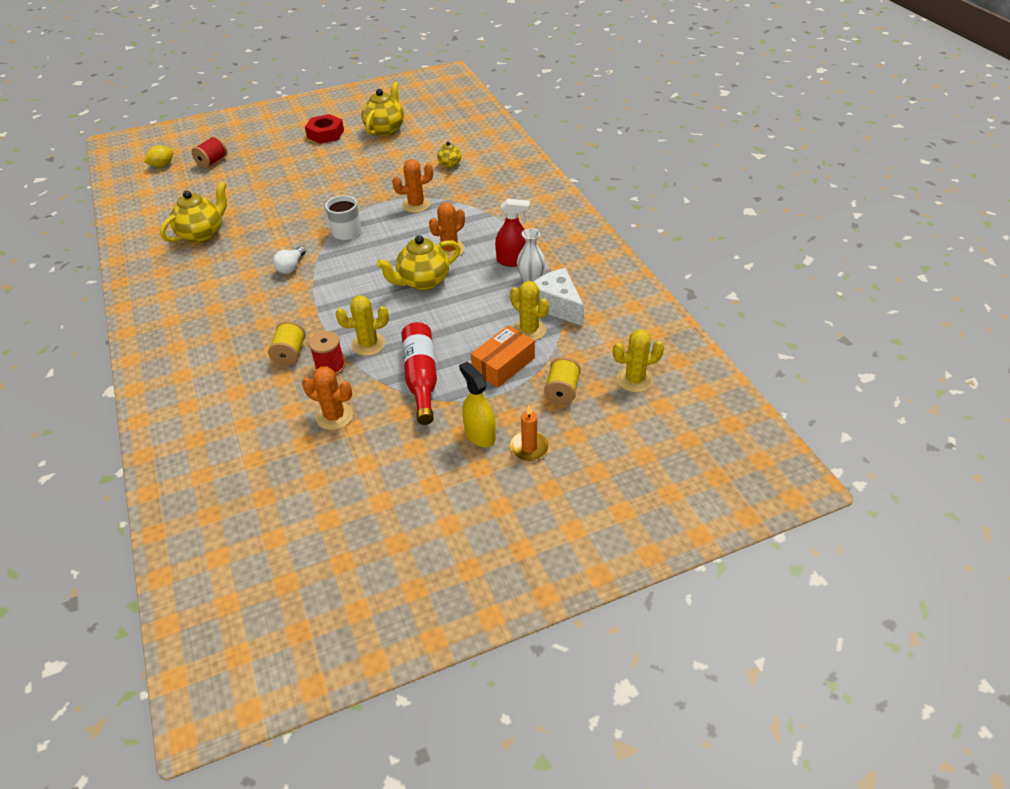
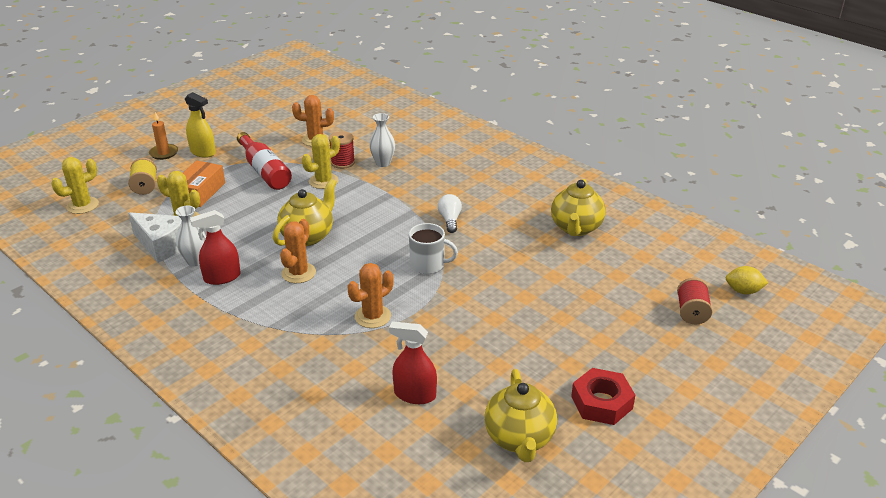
camera: 155 degrees right, 10 degrees down
yellow lemon [144,145,173,167] -> yellow lemon turned 75 degrees clockwise [726,266,768,294]
yellow spool [268,321,306,366] -> white vase [369,113,395,167]
yellow teapot [437,141,461,168] -> none
none -> red spray bottle [389,321,437,404]

